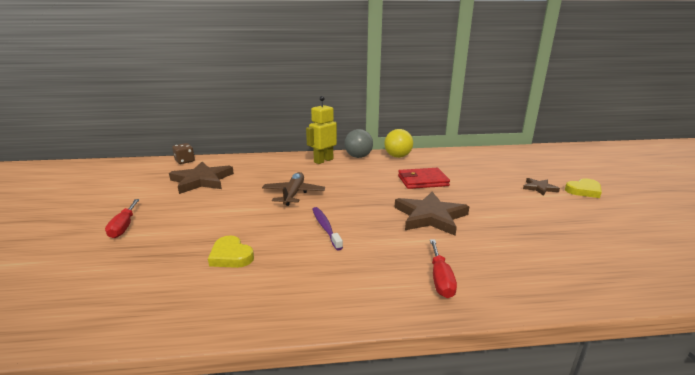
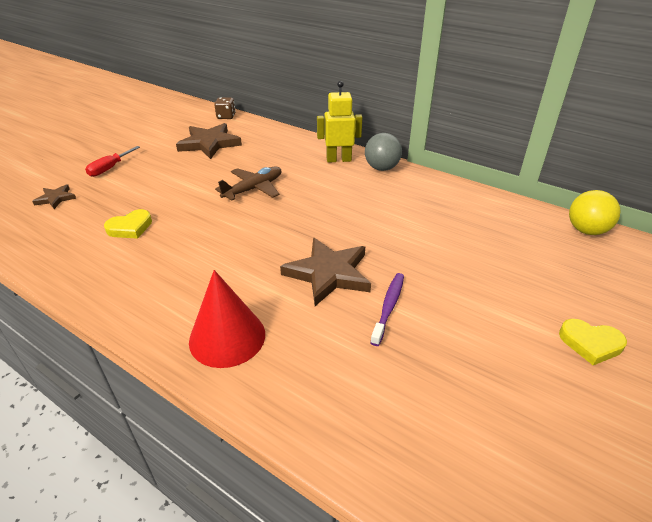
camera: 40 degrees right, 15 degrees up
yellow heart [208,236,254,268] -> yellow heart turned 120 degrees counterclockwise [104,209,152,239]
purple toothbrush [312,207,343,251] -> purple toothbrush moved to [370,273,404,346]
yellow ball [384,129,413,158] -> yellow ball moved to [569,190,621,235]
red wallet [398,168,450,189] -> none
red screwdriver [430,239,457,298] -> red cone [189,270,265,368]
brown star [523,178,560,196] -> brown star moved to [32,184,76,209]

